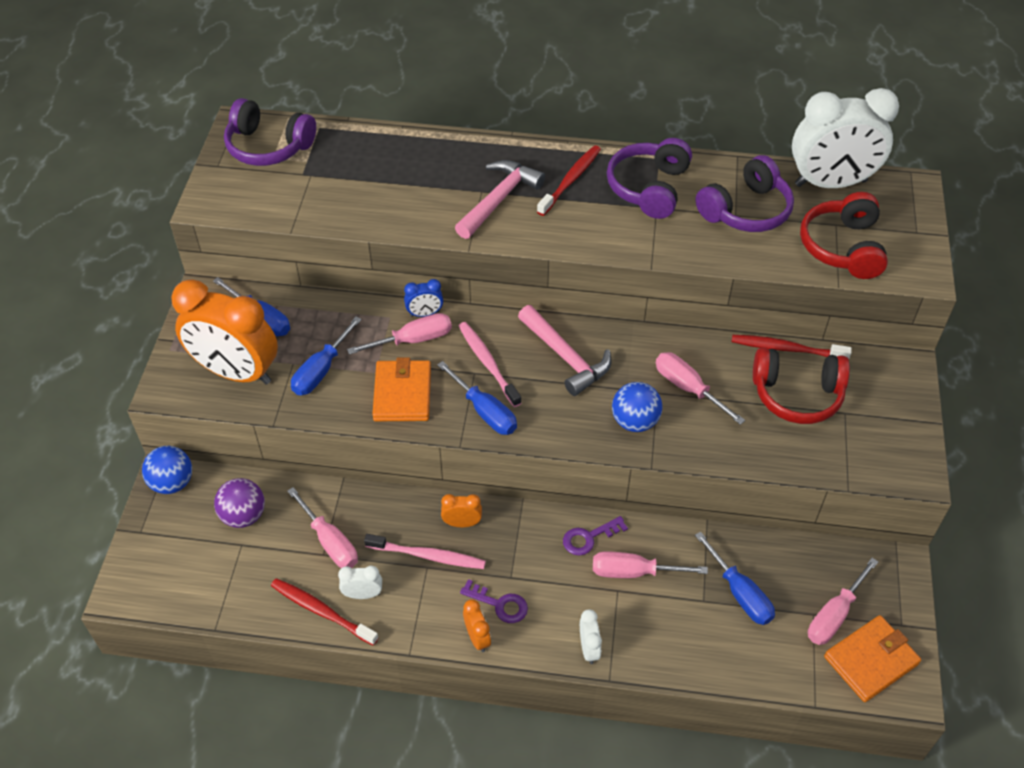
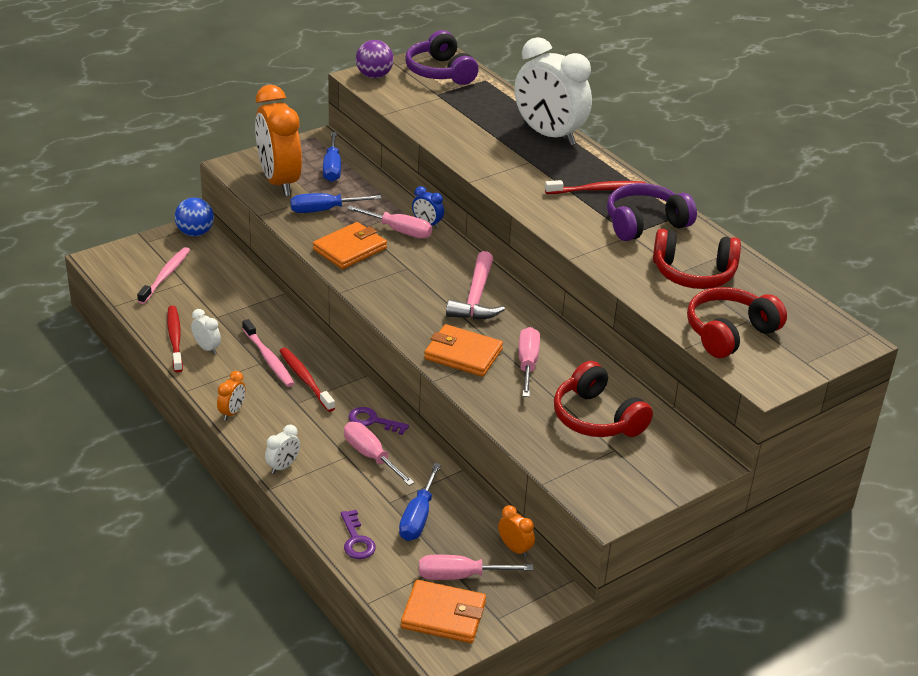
camera: 45 degrees right, 15 degrees down
purple ball [214,478,265,528] -> purple ball moved to [356,40,394,78]
pink screwdriver [287,487,358,568] -> none
blue screwdriver [437,361,517,435] -> none
orange clock [441,494,482,527] -> orange clock moved to [498,505,535,557]
pink hammer [455,160,545,239] -> none
pink toothbrush [459,322,521,407] -> pink toothbrush moved to [137,247,190,304]
purple key [460,579,528,623] -> purple key moved to [341,510,376,559]
blue ball [612,382,662,432] -> orange wallet [424,324,503,377]
purple headphones [695,155,794,232] -> red headphones [653,229,741,289]
red toothbrush [732,335,852,360] -> red toothbrush moved to [279,347,335,412]
white clock [792,88,899,188] -> white clock moved to [515,37,592,146]

